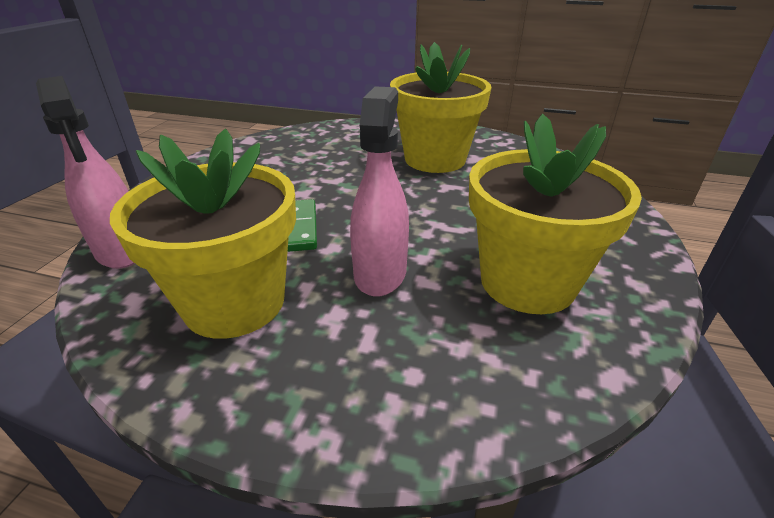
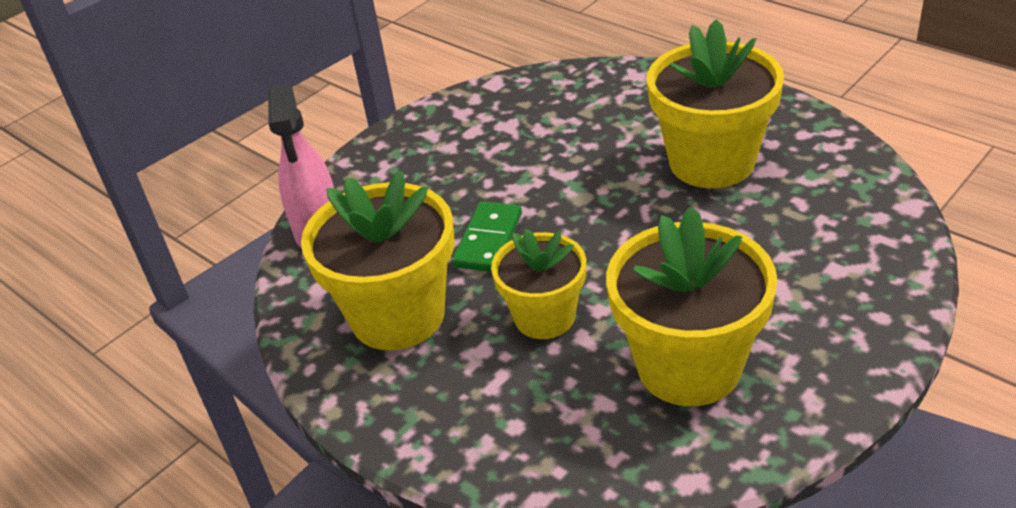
camera: 30 degrees right, 5 degrees up
pink spray bottle [350,86,409,297] -> yellow flower pot [491,229,586,339]

